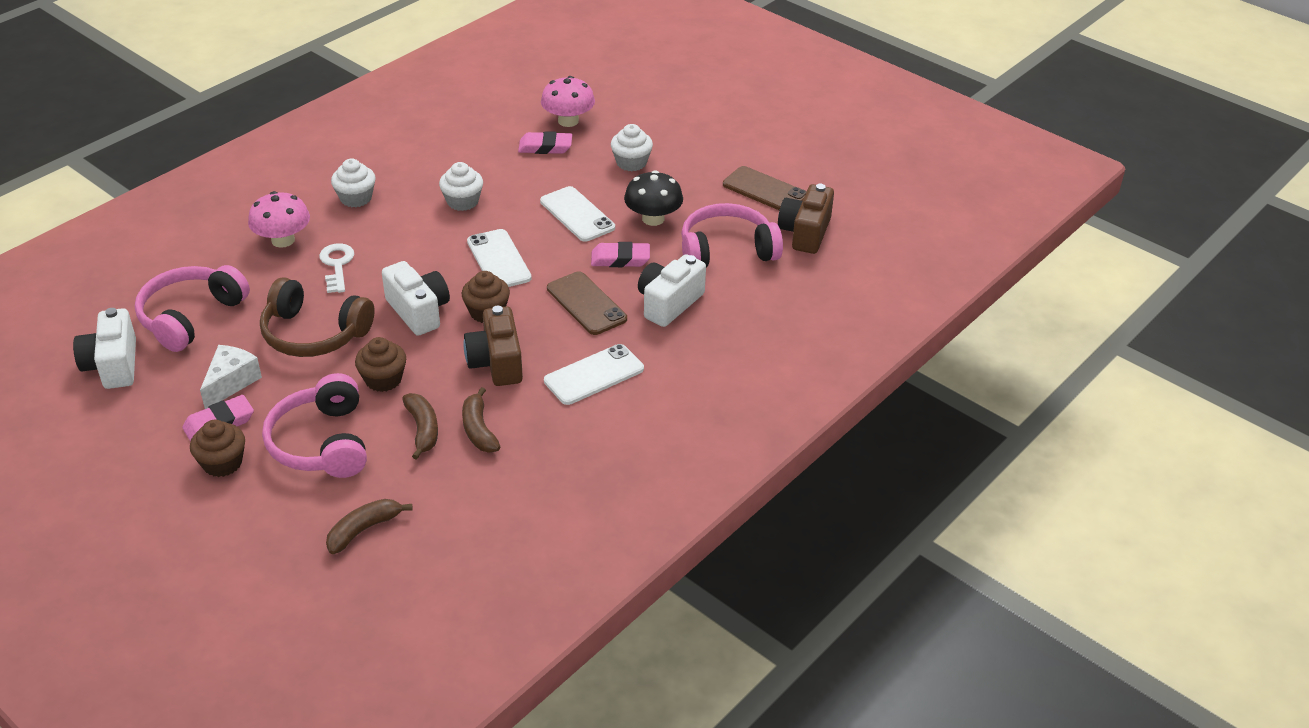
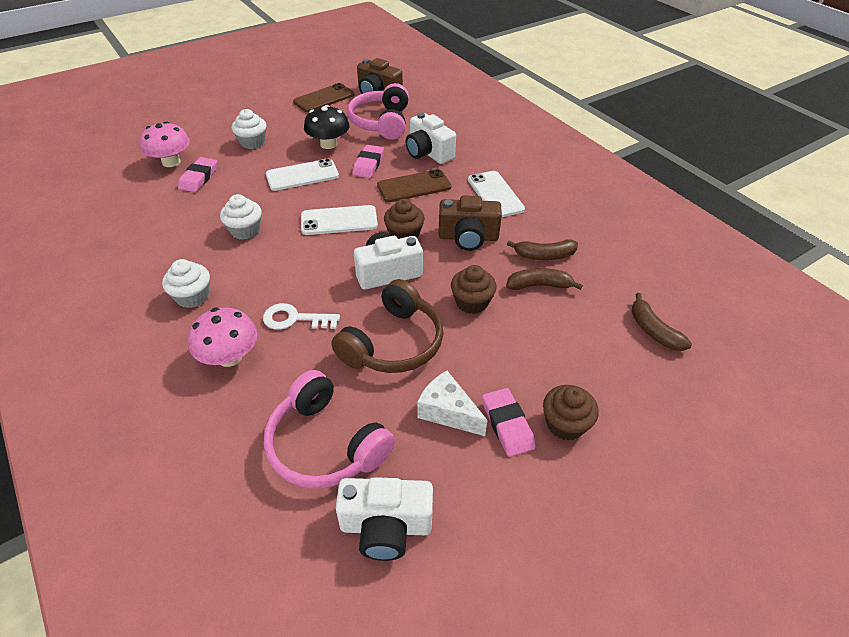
camera: 75 degrees left, 5 degrees up
pink headphones [262,373,367,478] -> none

